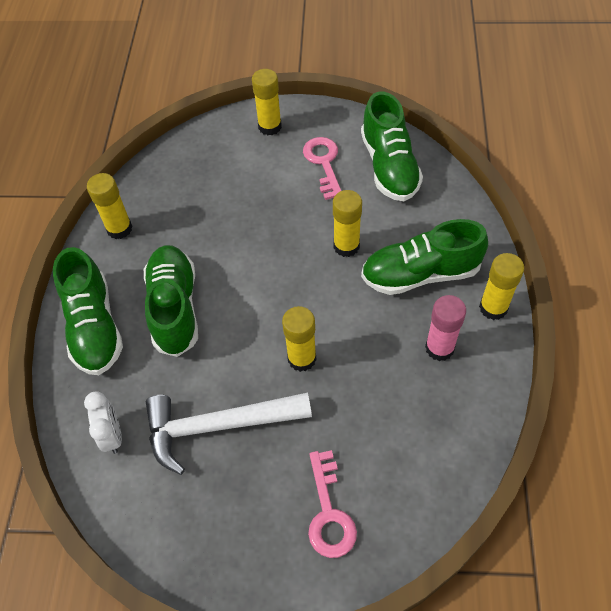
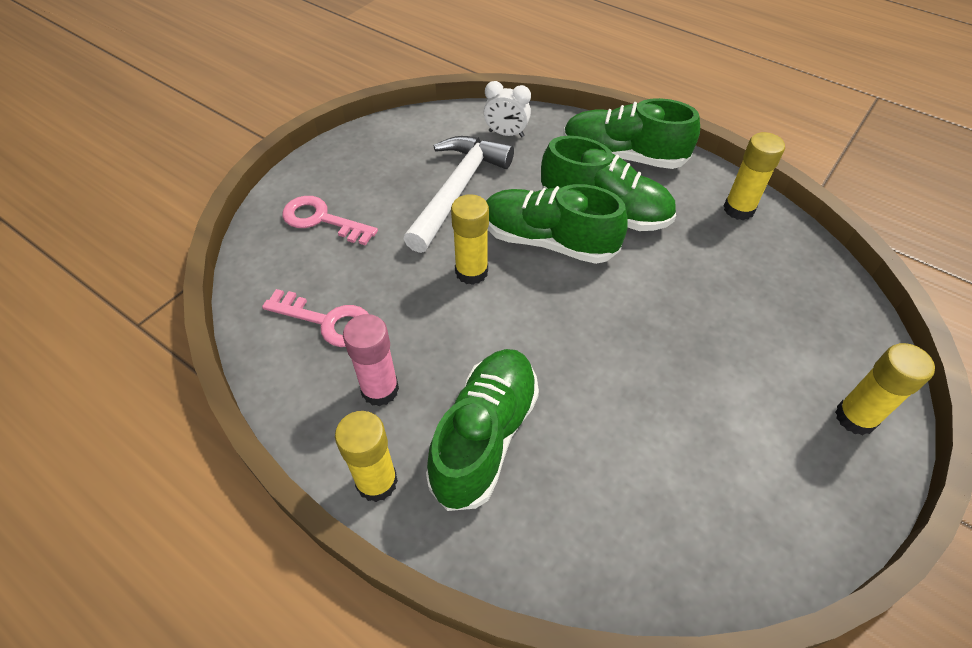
camera: 120 degrees right, 5 degrees down
pink key [303,137,341,200] -> pink key moved to [262,289,369,347]
yellow glue stick [333,190,362,257] -> none
green shoe [361,92,423,201] -> green shoe moved to [486,184,628,264]

